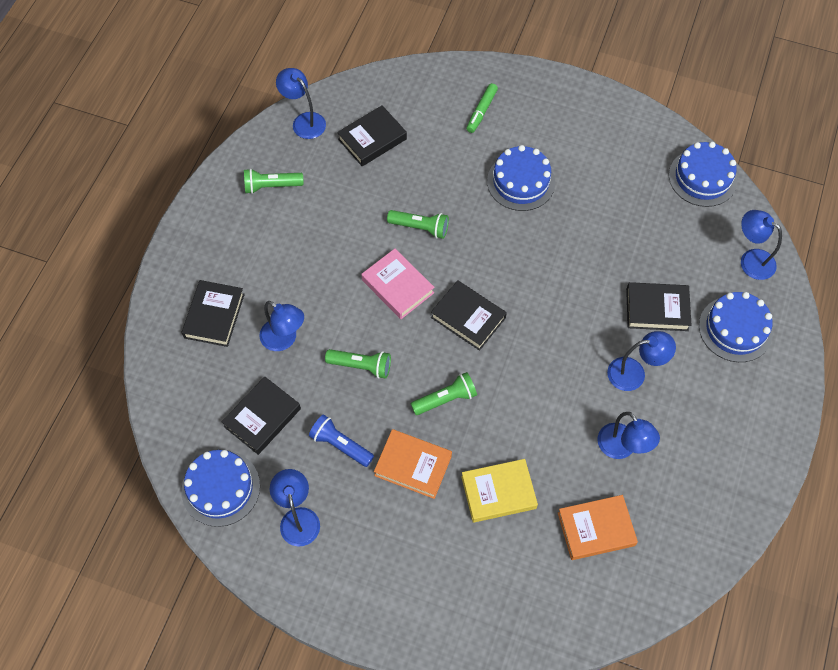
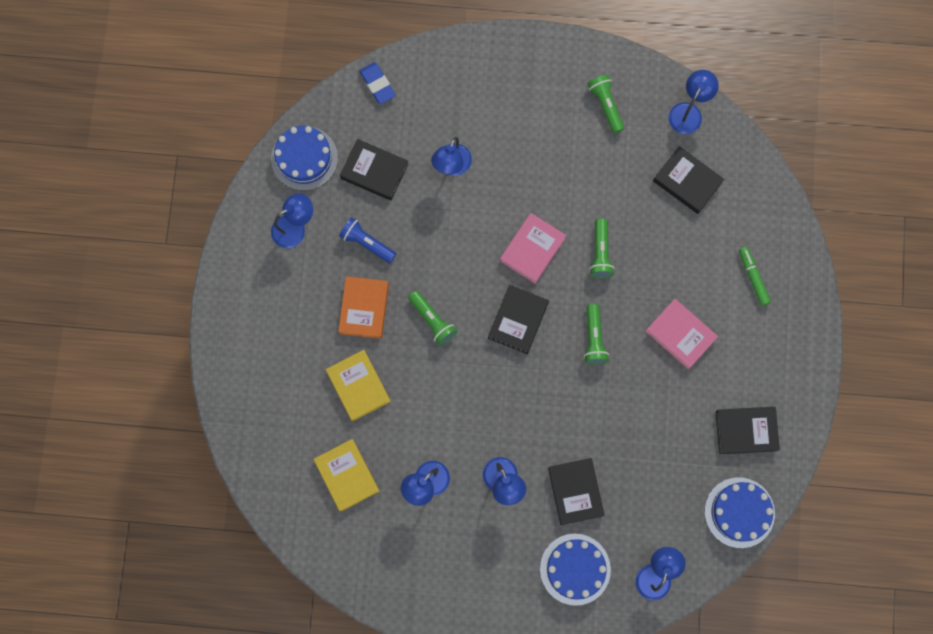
camera: 75 degrees right, 15 degrees up
black book [182,280,245,347] -> black book moved to [716,407,780,454]
blue flashlight [309,414,374,467] -> blue flashlight turned 75 degrees counterclockwise [339,217,396,263]
green flashlight [325,349,391,379] -> green flashlight moved to [584,304,609,365]
green marker [466,83,498,133] -> green marker turned 60 degrees clockwise [739,247,771,306]
blue cake [487,145,555,211] -> pink book [645,299,718,369]
orange book [558,495,638,560] -> yellow book [314,439,379,512]
none -> blue eraser [359,62,396,104]

